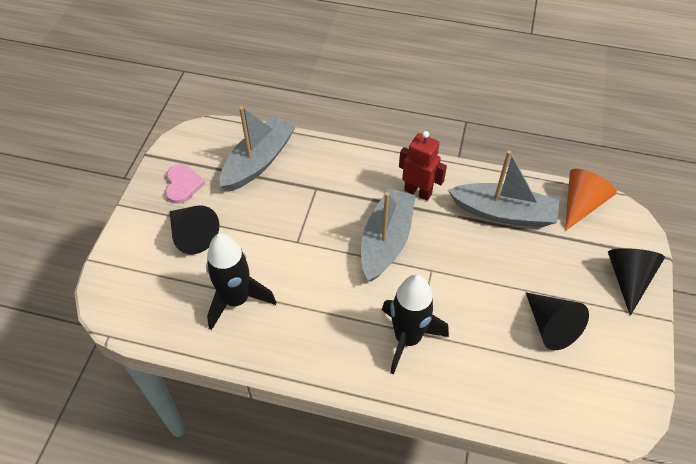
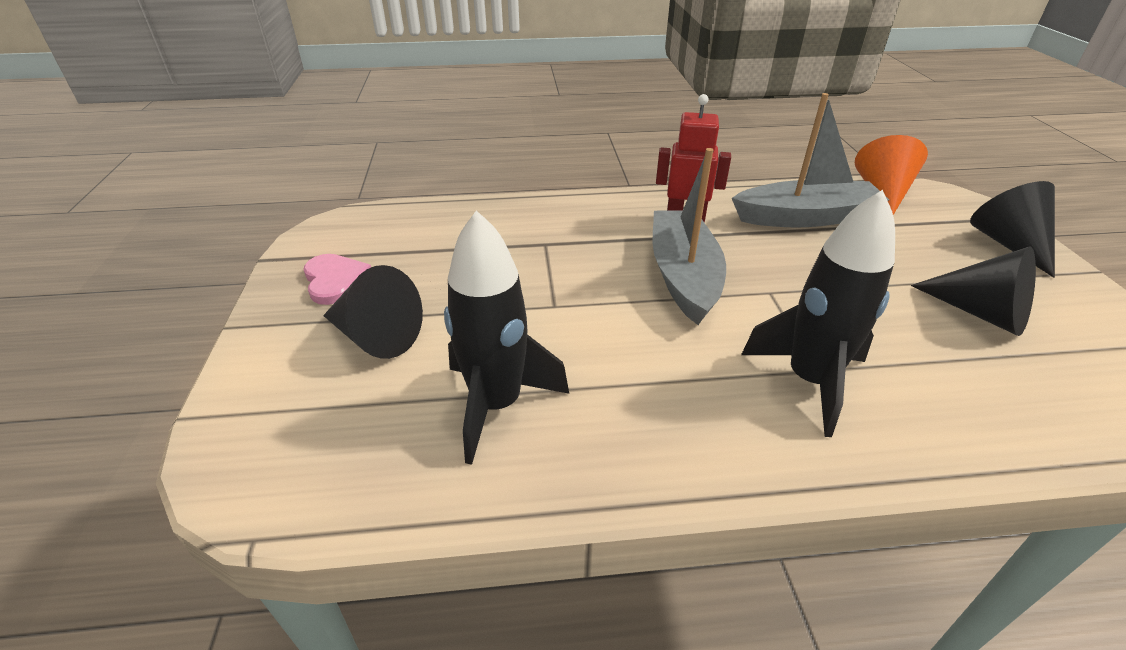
camera: 20 degrees left, 15 degrees down
grey boat [220,106,296,192] -> none

